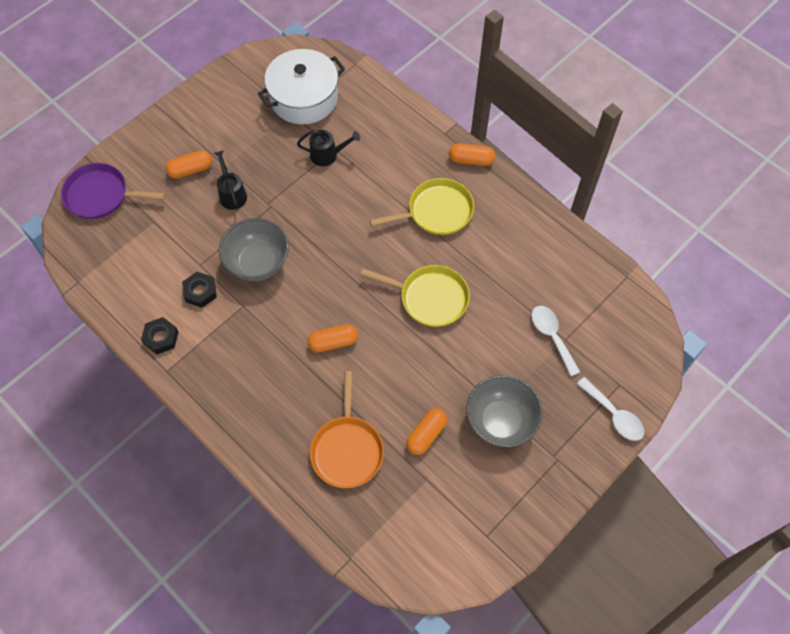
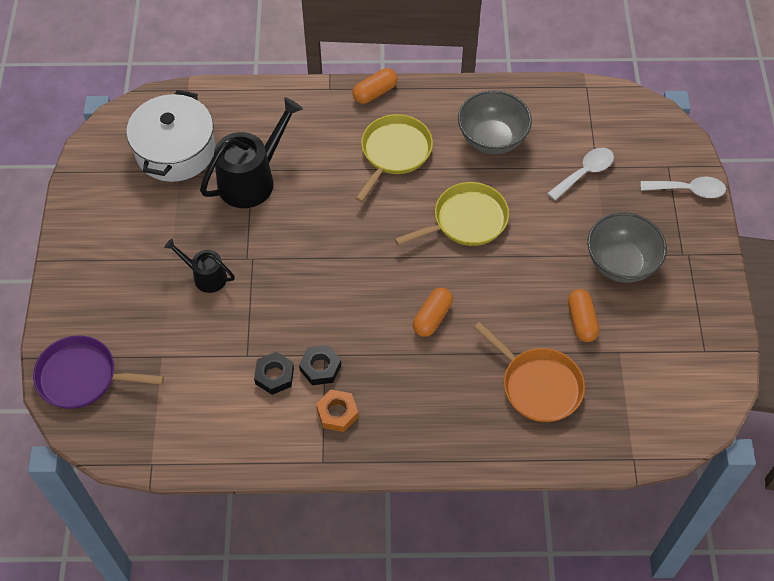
camera: 45 degrees left, 5 degrees down
purple pan [61,163,166,219] -> purple pan turned 45 degrees clockwise [33,335,164,409]
black nut [141,317,179,354] -> black nut moved to [299,345,341,385]
orange capsule [166,150,212,179] -> none
grey bowl [219,218,289,281] -> grey bowl moved to [458,90,532,154]
black watering can [297,130,360,166] -> black watering can [200,97,303,208], size x1.80
white spoon [531,306,580,376] -> white spoon turned 120 degrees clockwise [547,148,614,201]
none -> orange nut [316,390,358,432]

